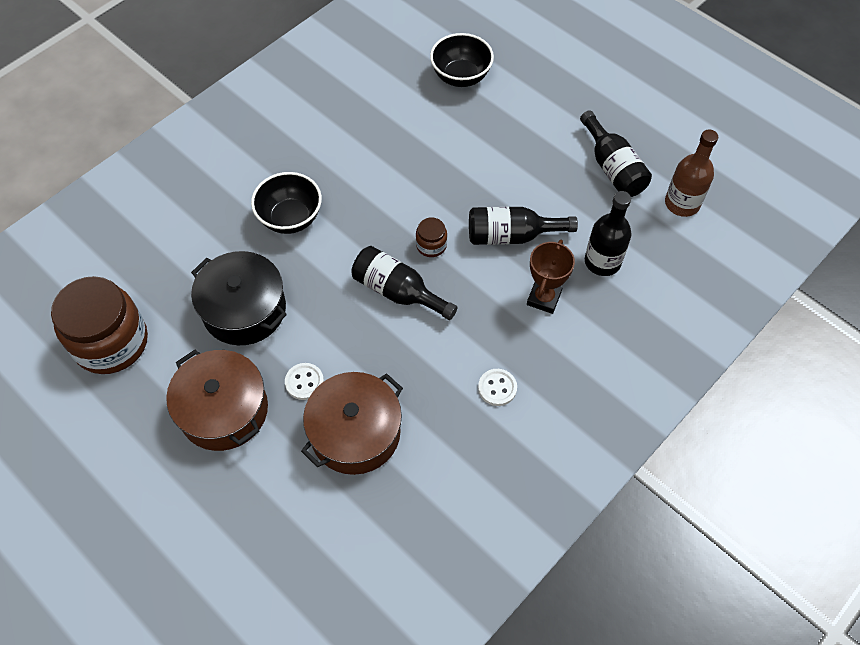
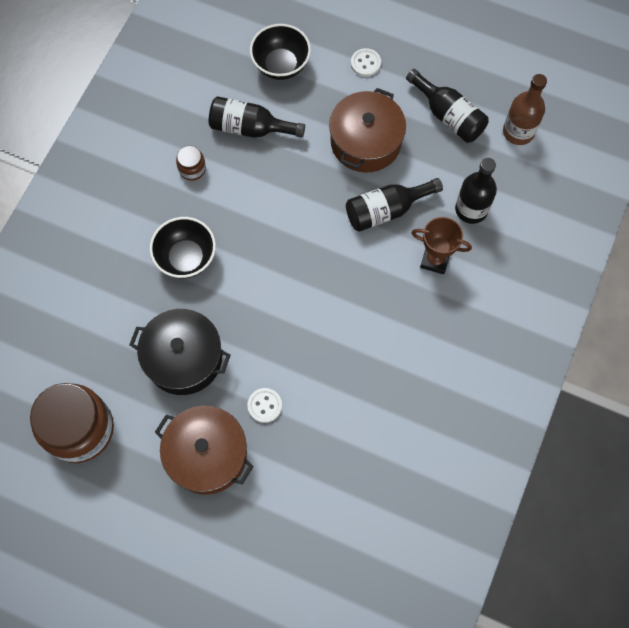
camera: 20 degrees left, 10 degrees up
brown pot [301,372,403,475] -> brown pot moved to [329,88,406,173]
black bottle [351,246,458,320] -> black bottle moved to [209,96,305,138]
brown jar [416,217,447,257] -> brown jar moved to [176,146,206,181]
white button [478,369,517,406] -> white button moved to [351,48,381,77]
brown trophy [527,240,575,314] -> brown trophy turned 75 degrees counterclockwise [411,217,472,274]

